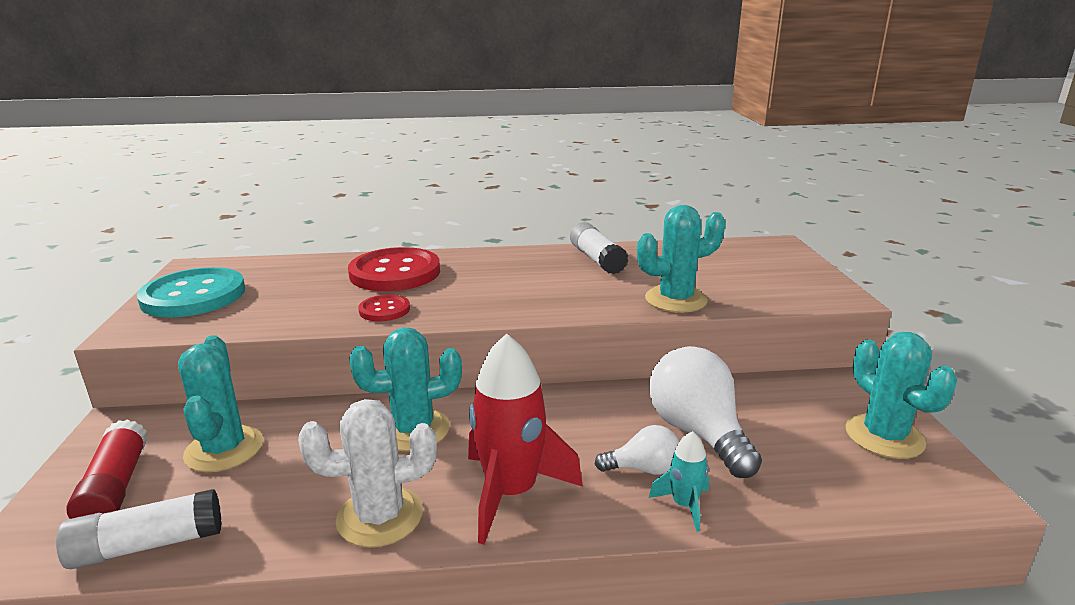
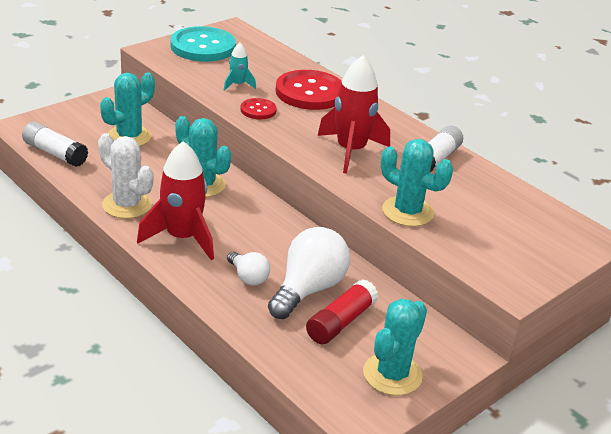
camera: 50 degrees right, 10 degrees up
red glue stick [66,420,148,519] -> red glue stick moved to [306,279,378,344]
turquoise rocket [649,431,709,532] -> turquoise rocket moved to [224,43,256,91]
none -> red rocket [317,55,390,174]

